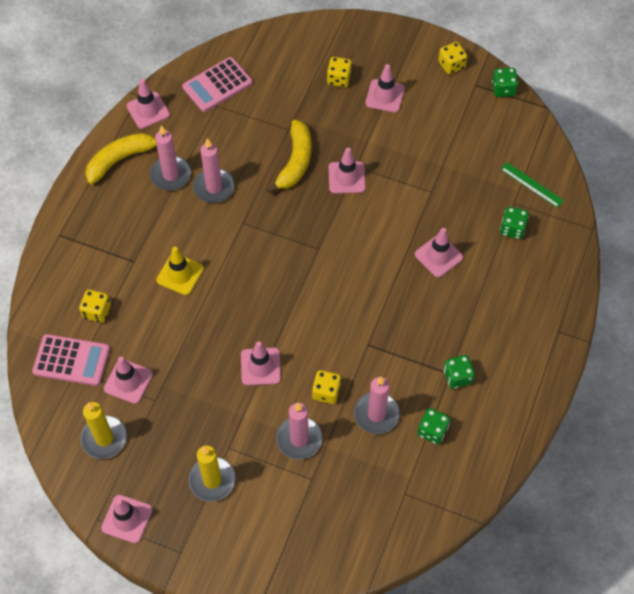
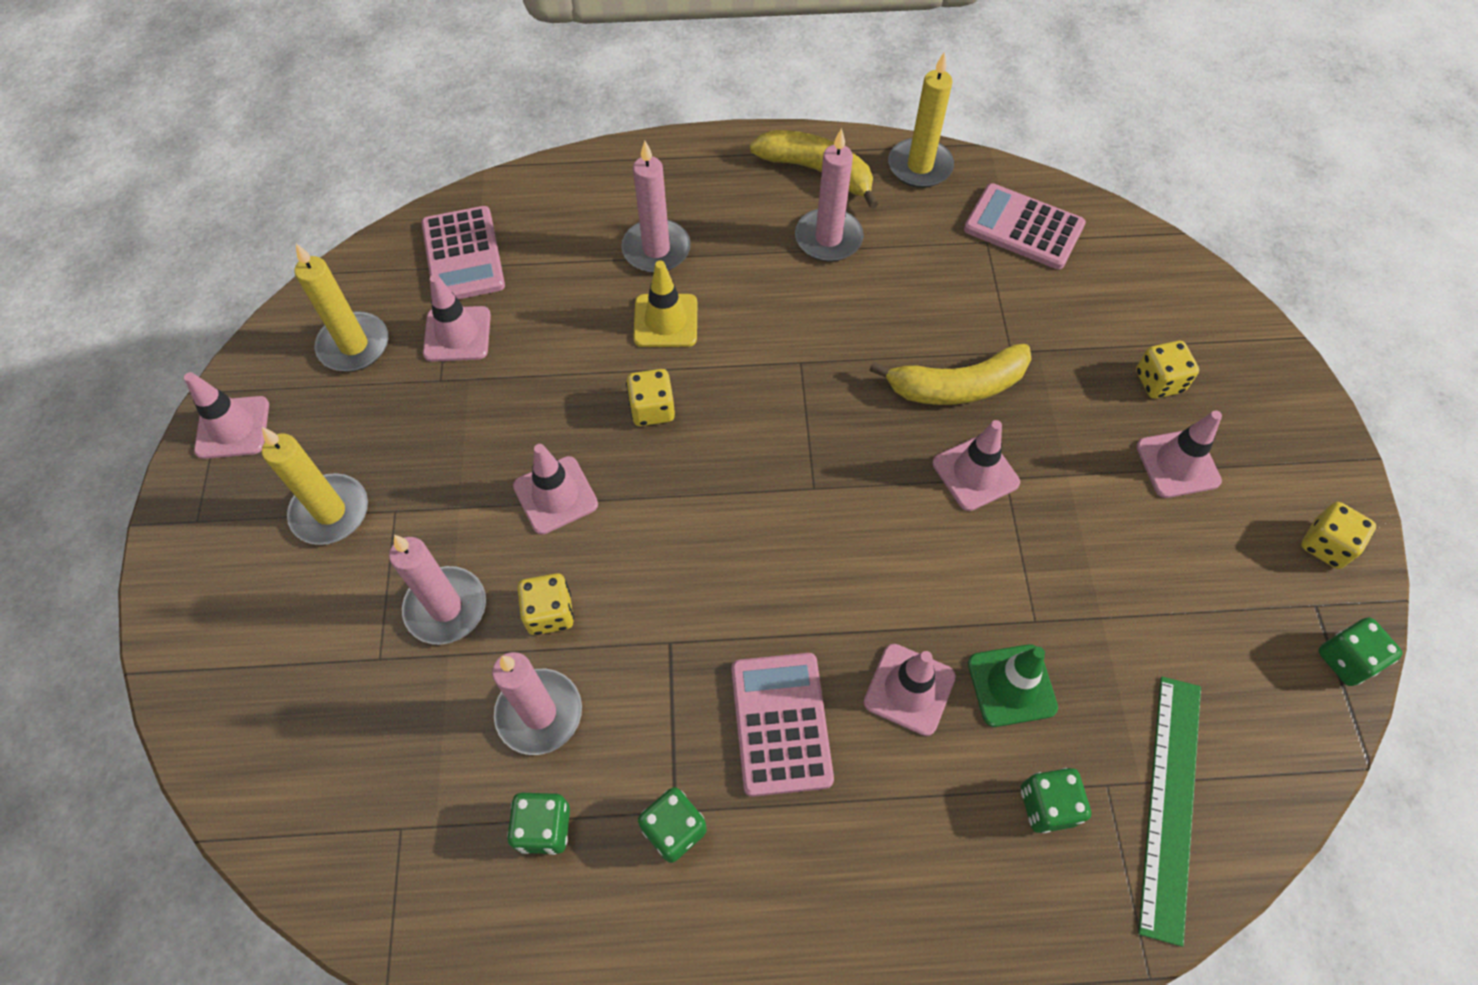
camera: 65 degrees right, 0 degrees up
yellow dice [79,290,111,323] -> yellow dice moved to [626,369,675,426]
pink traffic cone [126,79,170,129] -> yellow candle [888,52,954,188]
pink candle [193,138,235,203] -> pink candle moved to [621,141,691,273]
green ruler [500,162,564,208] -> green ruler [1138,677,1201,947], size x1.68
none -> pink calculator [731,653,834,797]
none -> green traffic cone [968,644,1058,727]

